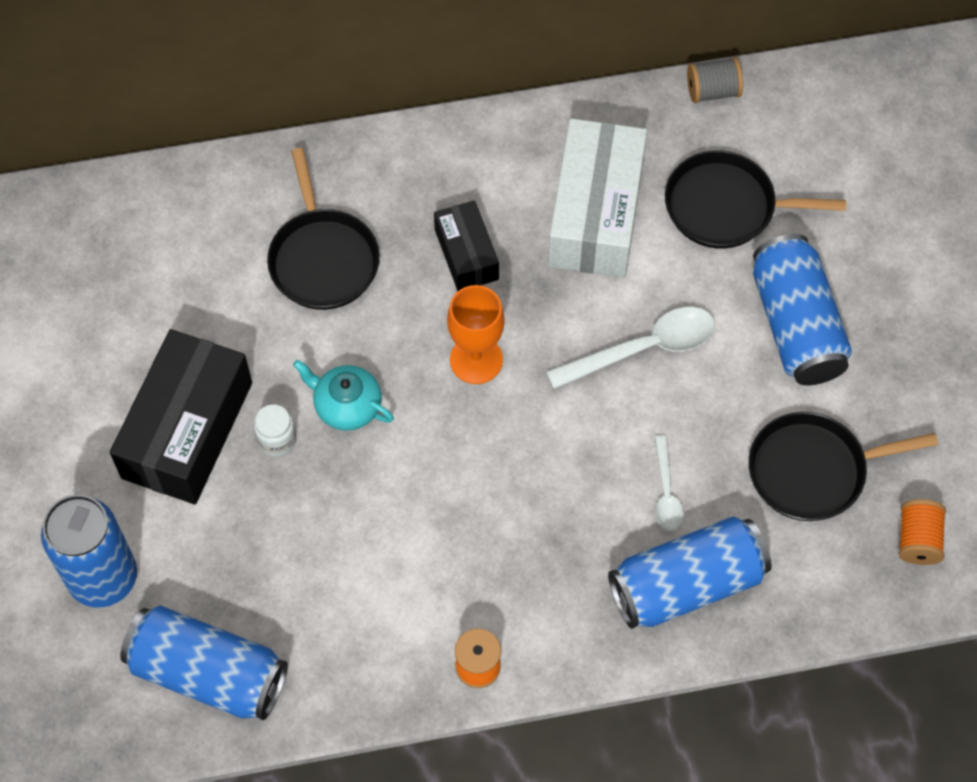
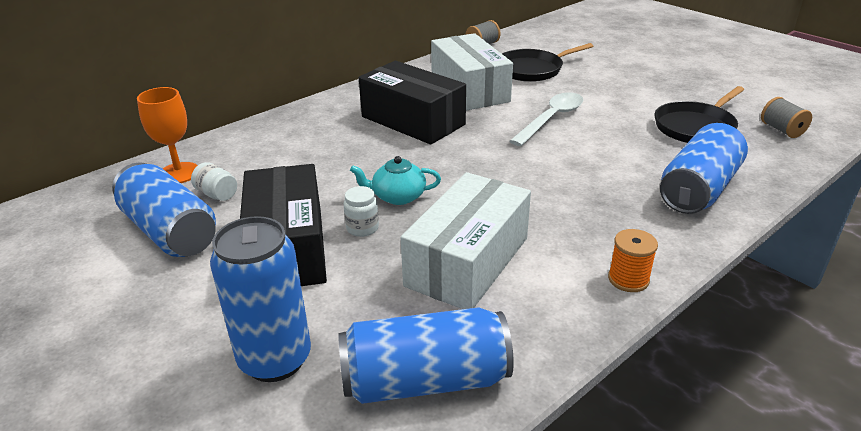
camera: 30 degrees left, 30 degrees down
black pan [267,148,380,310] -> none
black box [434,200,499,291] -> black box [359,61,466,145], size x1.81
orange goblet [447,285,505,384] -> orange goblet moved to [137,87,198,183]
white spoon [654,435,684,531] -> none
blue can [753,234,852,385] -> blue can moved to [112,162,216,257]
orange spool [899,499,946,565] -> grey spool [761,97,812,138]
none -> white jar [191,162,237,201]
none -> white box [401,172,531,309]

